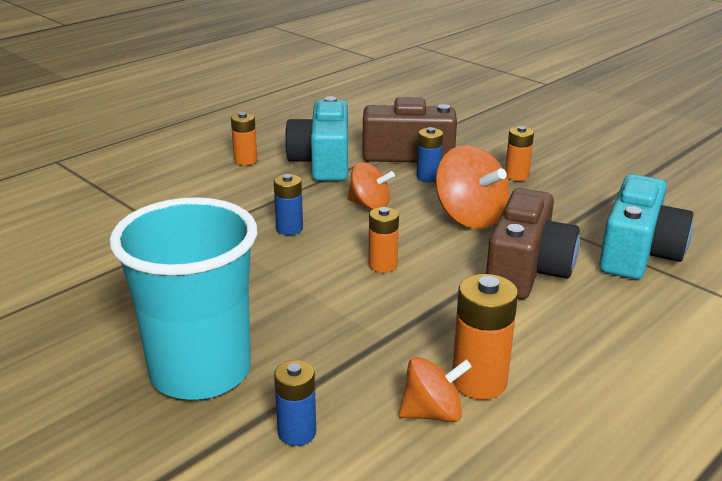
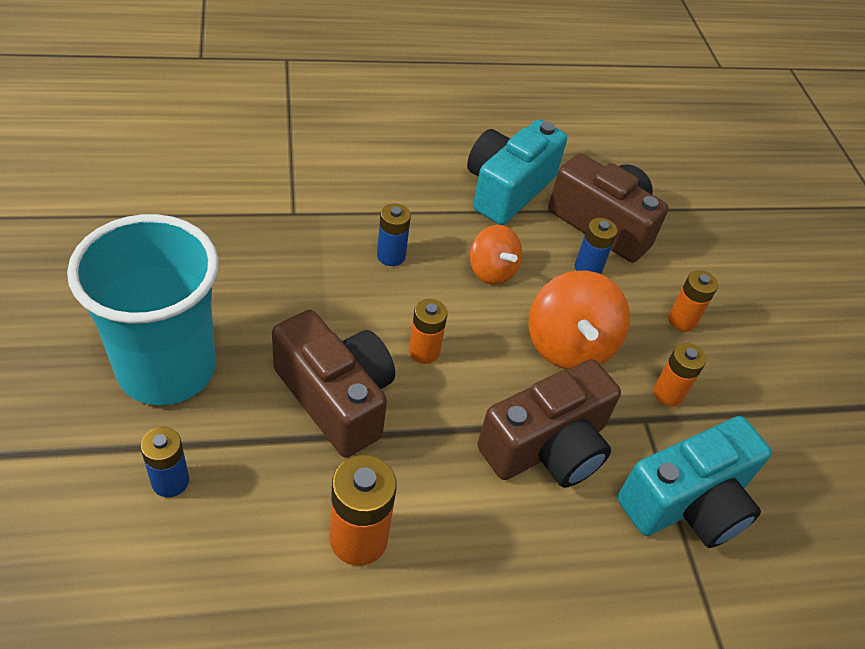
camera: 30 degrees right, 20 degrees up
orange battery [231,112,257,165] -> orange battery moved to [653,343,706,406]
orange spinning top [399,357,472,423] -> none
none -> brown camera [272,310,395,458]

